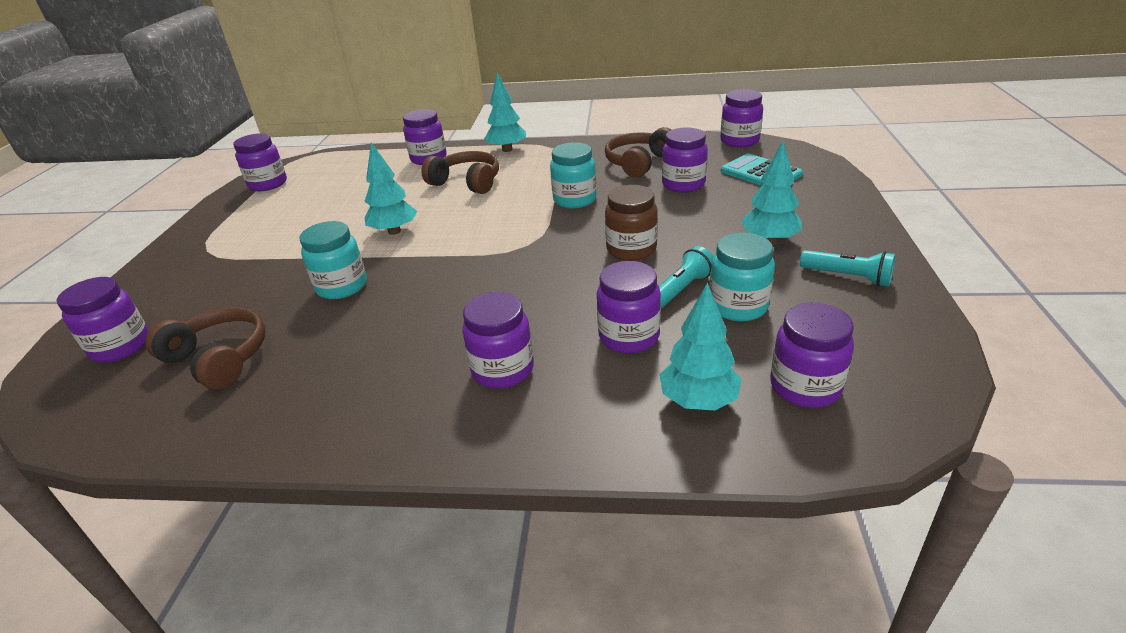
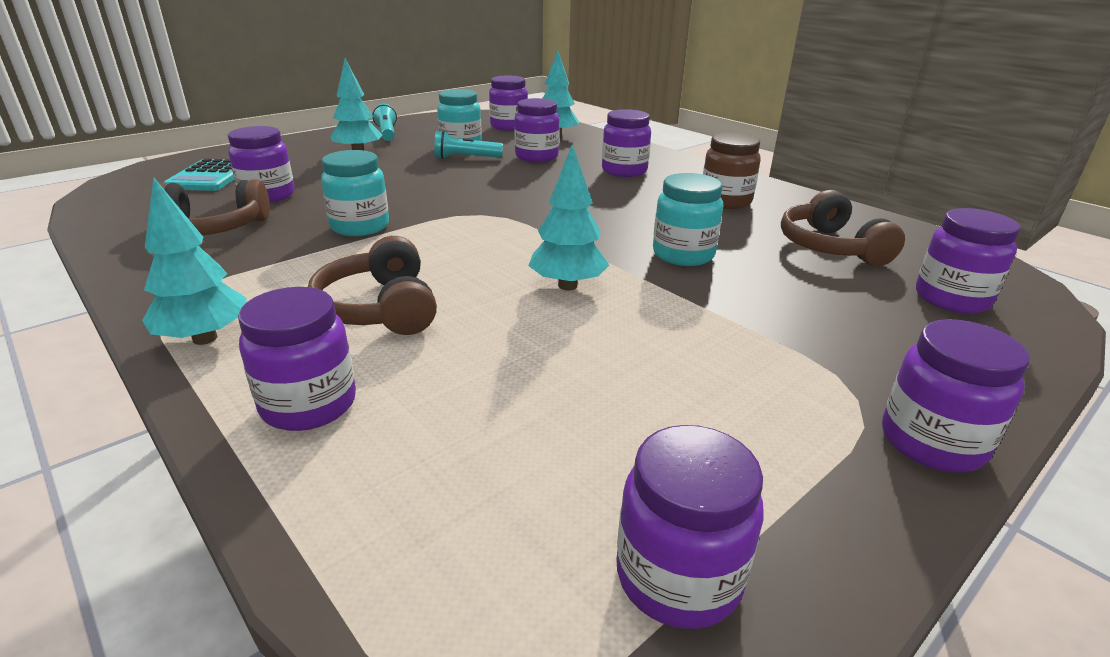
camera: 140 degrees left, 5 degrees down
brown jar [605,185,658,261] -> brown jar moved to [703,133,760,209]
purple jar [720,89,763,147] -> purple jar moved to [882,319,1030,472]

